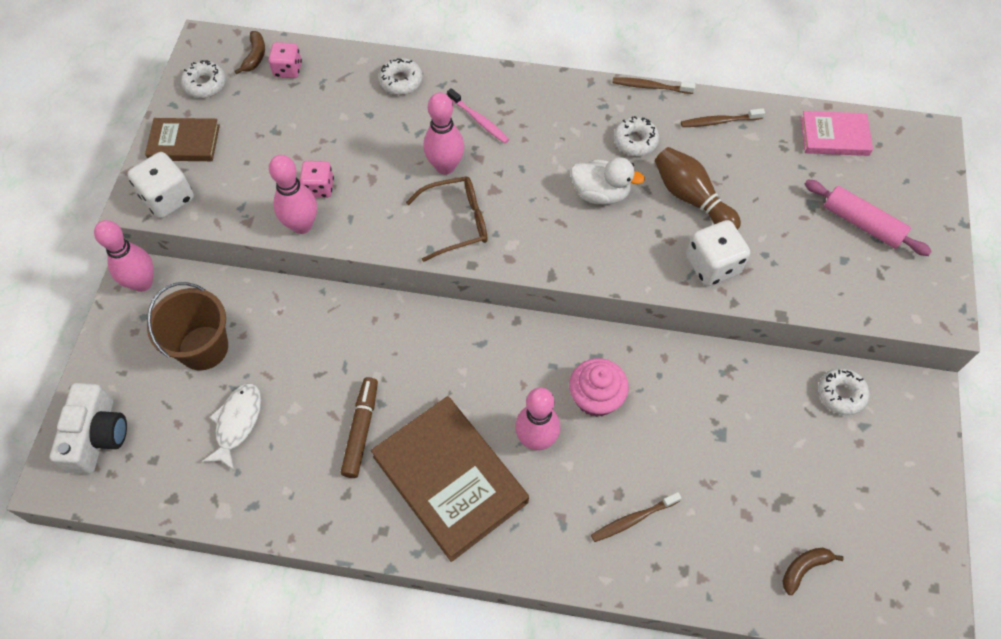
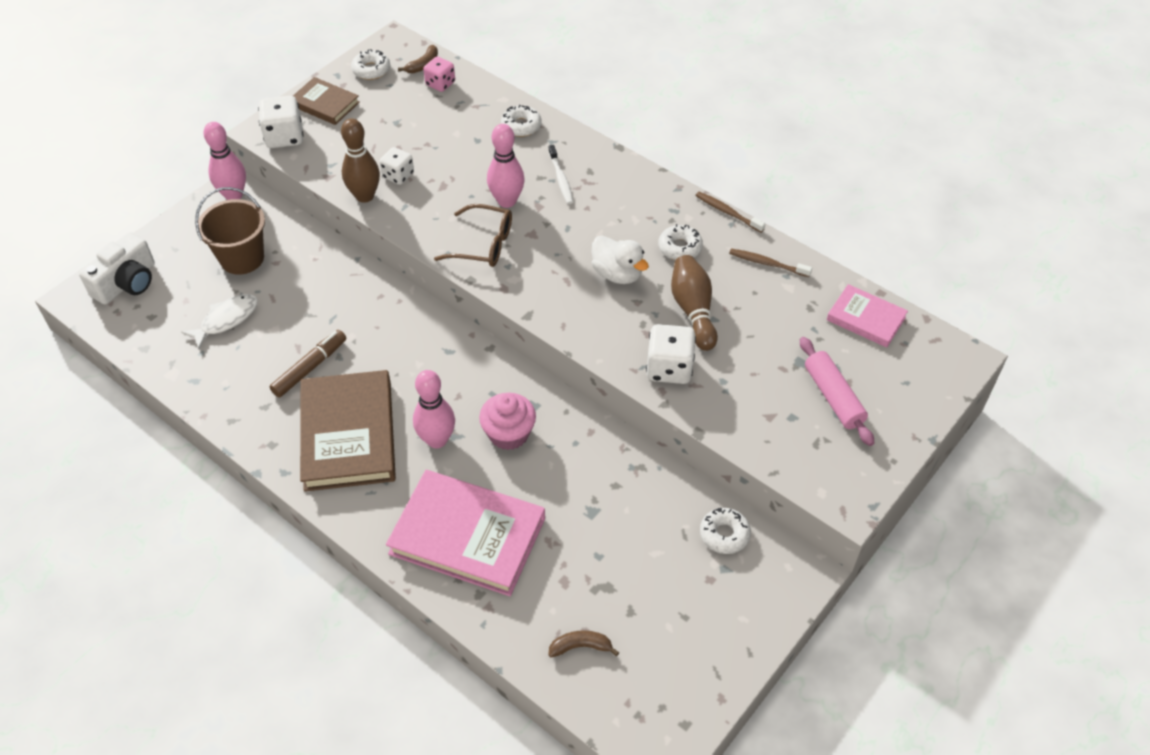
camera: 30 degrees right, 10 degrees down
pink bowling pin [269,155,317,234] -> brown bowling pin [341,118,380,203]
pink dice [299,161,334,198] -> white dice [379,147,414,185]
pink toothbrush [447,88,509,143] -> white toothbrush [548,145,573,204]
brown toothbrush [591,492,682,542] -> pink book [386,470,545,596]

